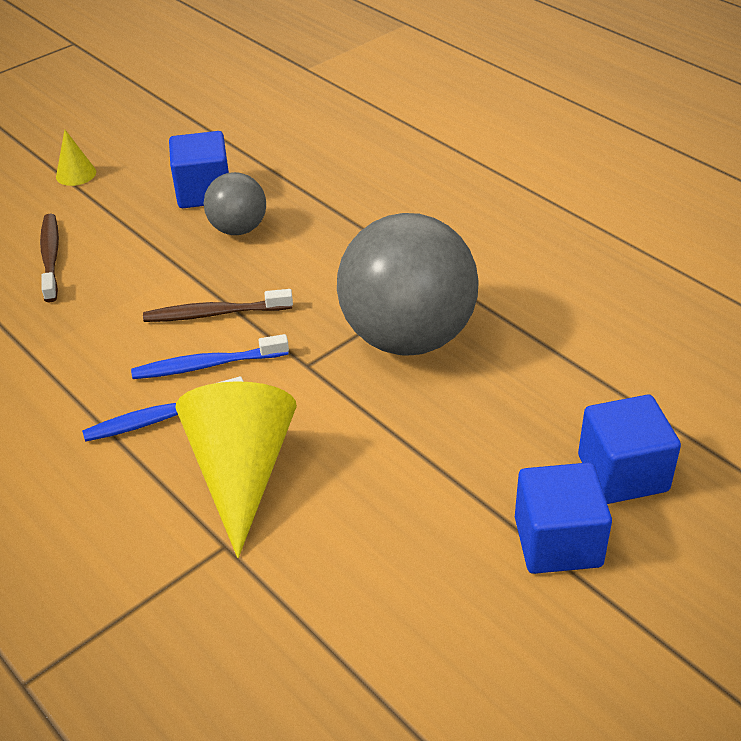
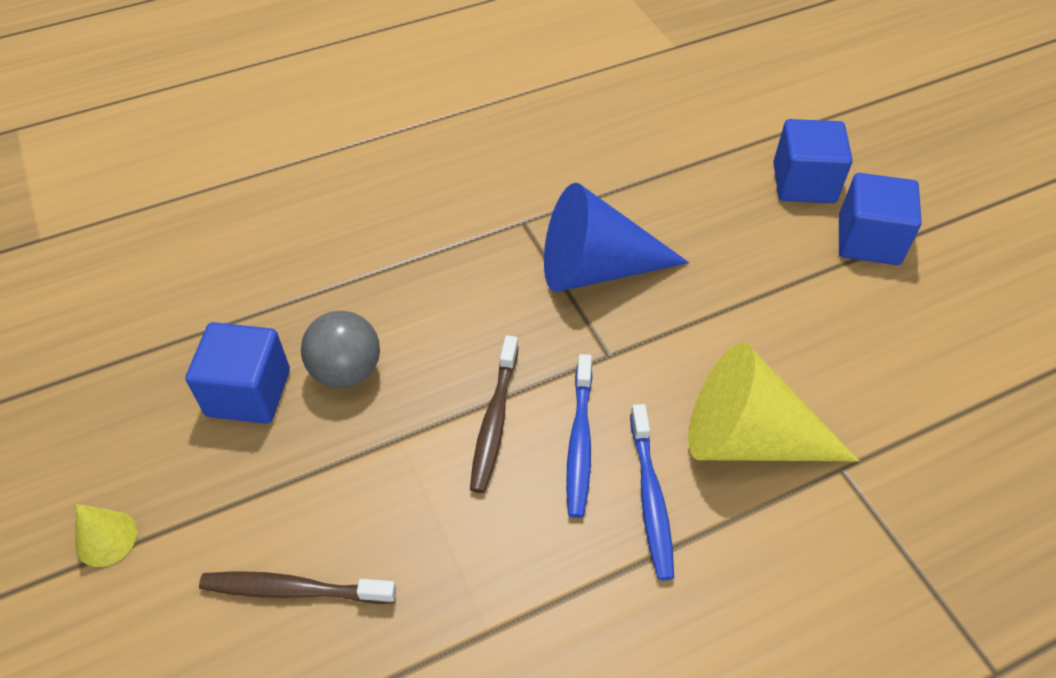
camera: 75 degrees left, 10 degrees up
grey ball [337,213,479,355] -> blue cone [544,183,689,292]

